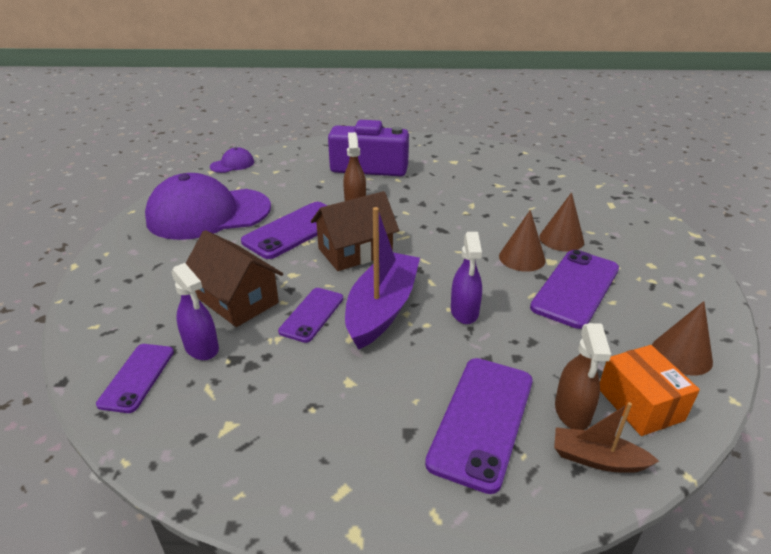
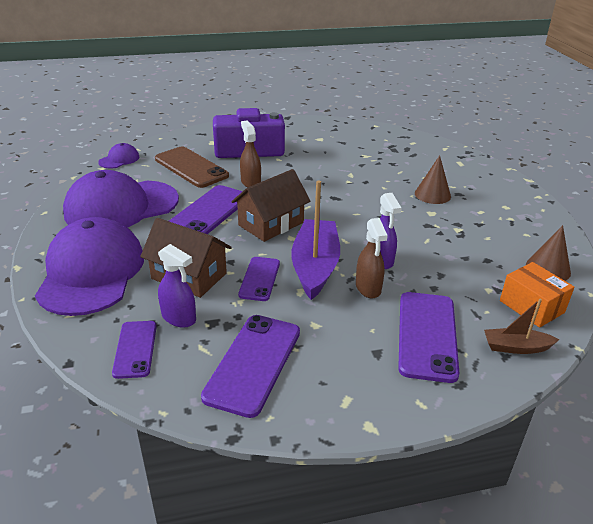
camera: 15 degrees left, 0 degrees up
brown cone [499,210,546,272] -> none
purple phone [530,250,619,329] -> purple phone moved to [201,315,300,418]
brown spray bottle [555,323,611,430] -> brown spray bottle moved to [356,218,388,298]
none -> purple cap [35,217,144,316]
none -> brown phone [155,147,229,188]

